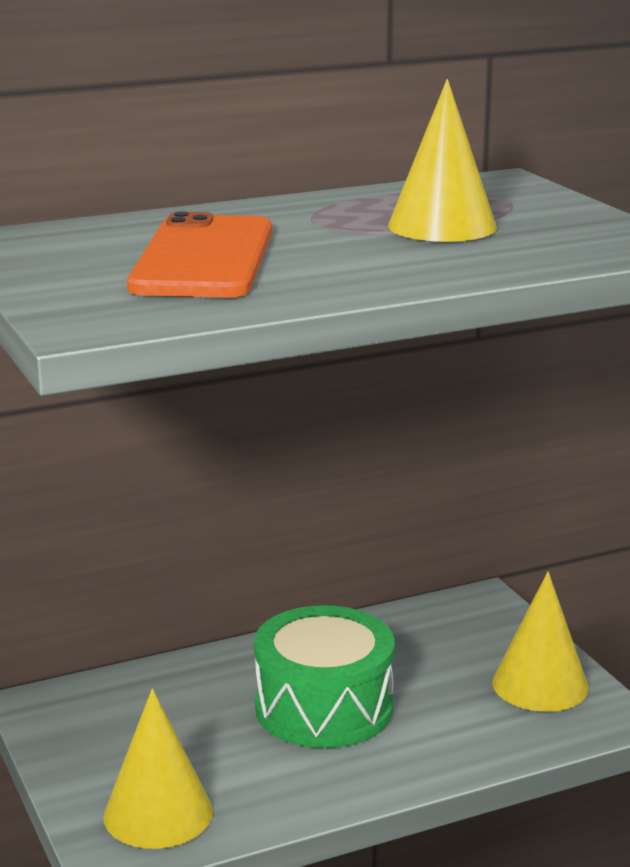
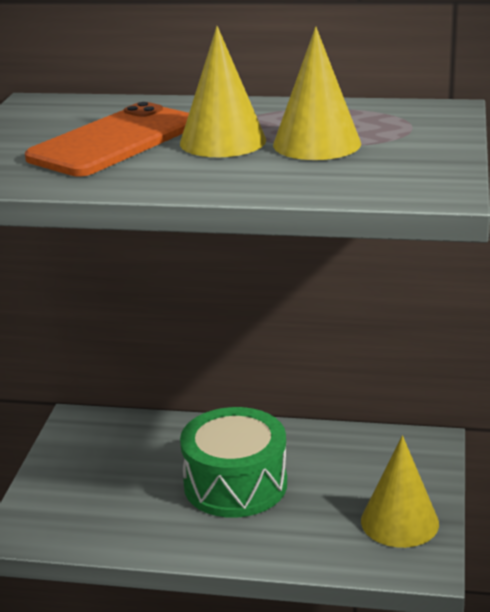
camera: 35 degrees right, 5 degrees up
yellow cone [103,688,213,849] -> yellow cone moved to [180,26,266,157]

